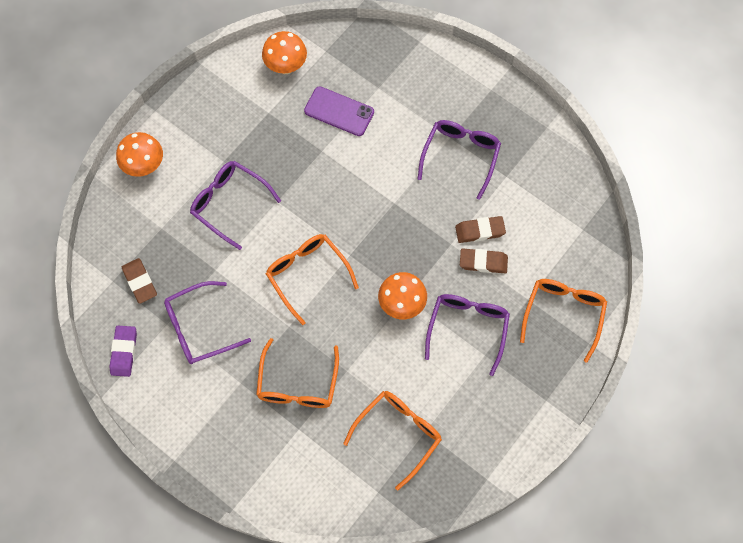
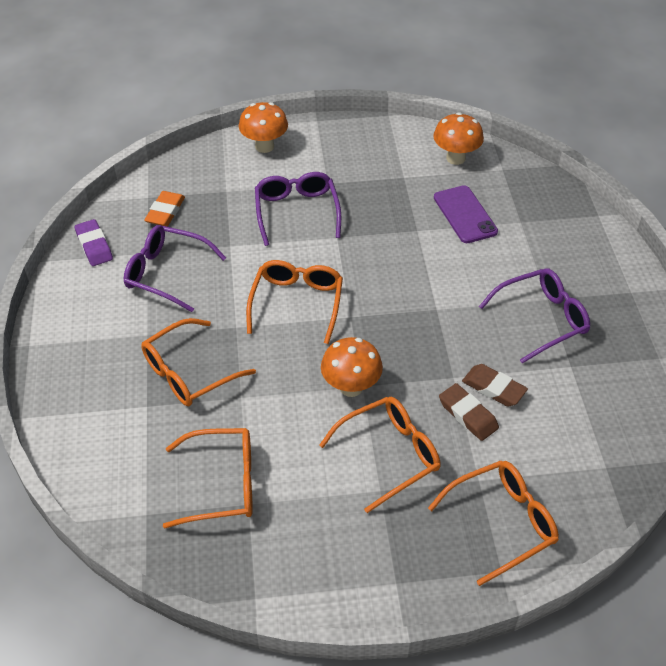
camera: 45 degrees right, 20 degrees down
purple eraser [109,326,137,377] -> purple eraser turned 75 degrees counterclockwise [74,219,113,266]
brown eraser [122,258,157,304] -> orange eraser [144,191,185,226]
purple glasses [425,294,510,376] -> orange glasses [319,397,441,513]

